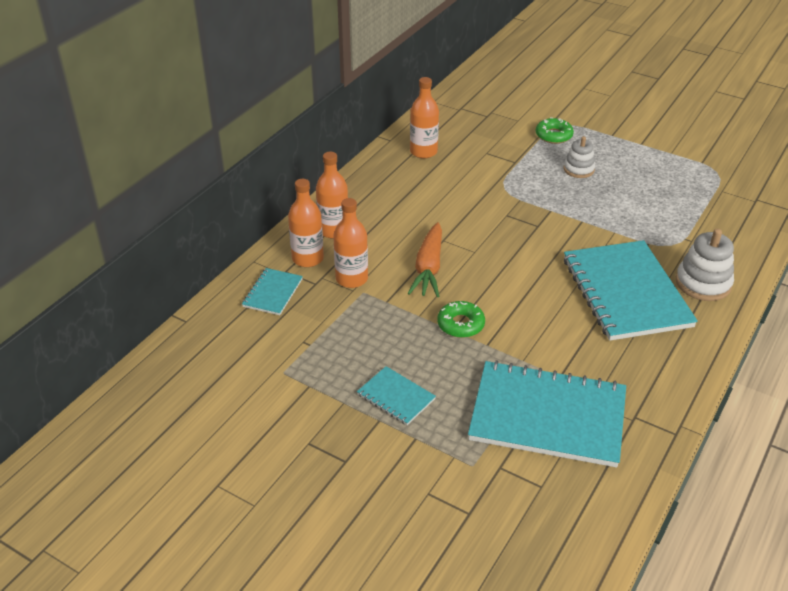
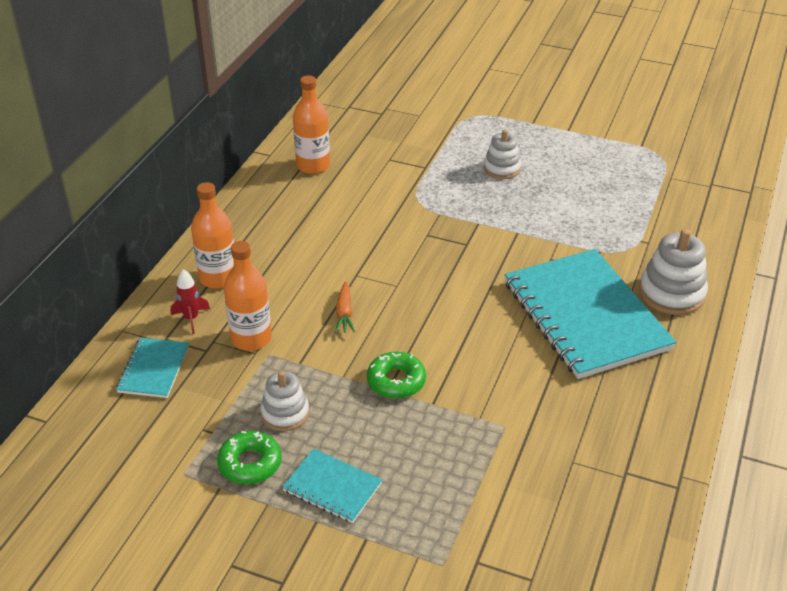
camera: 10 degrees left, 0 degrees up
orange bottle [288,179,324,267] -> red rocket [171,269,210,334]
orange carrot [408,222,442,297] -> orange carrot [335,282,355,333], size x0.53
turquoise notebook [468,360,626,467] -> none
green donut [536,117,574,144] -> green donut moved to [217,431,282,484]
none -> white stacking toy [261,371,309,431]

